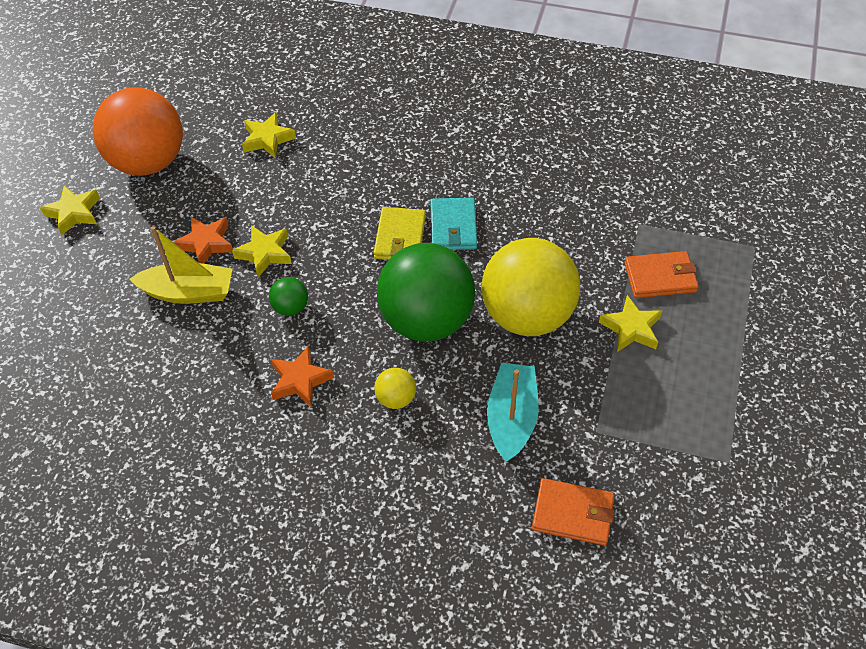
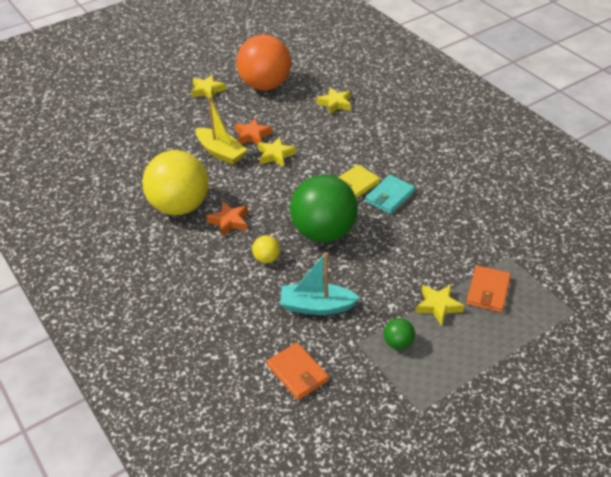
camera: 40 degrees right, 10 degrees down
green ball [269,277,308,316] -> green ball moved to [384,318,415,350]
yellow ball [481,238,580,336] -> yellow ball moved to [142,150,209,215]
turquoise boat [487,363,539,462] -> turquoise boat turned 135 degrees counterclockwise [280,252,360,315]
orange wallet [624,251,699,298] -> orange wallet turned 75 degrees clockwise [466,265,511,313]

